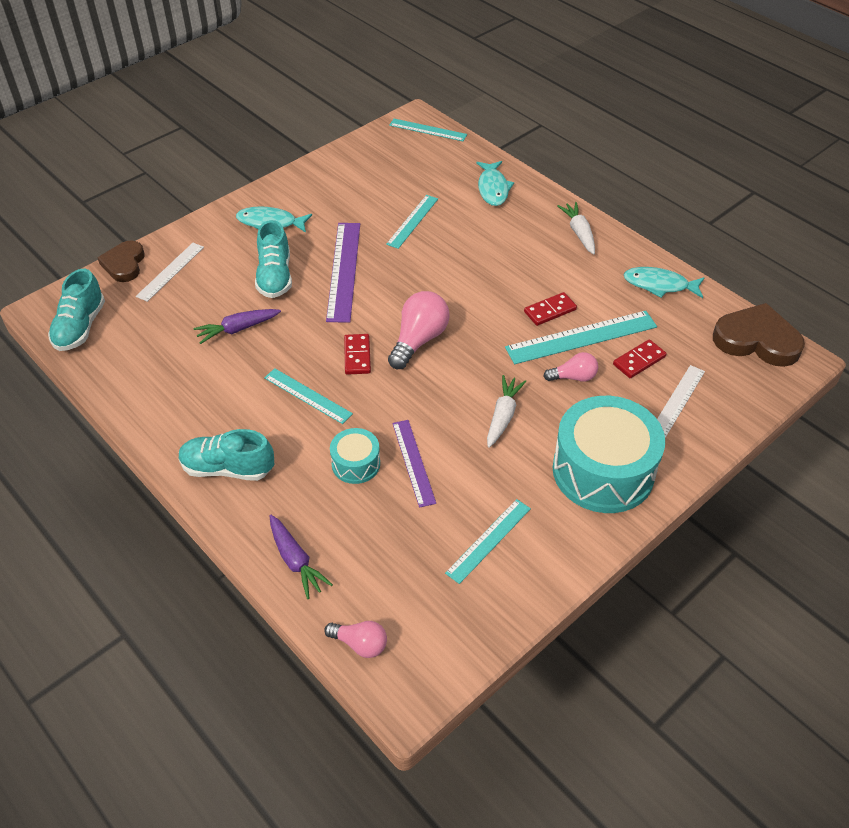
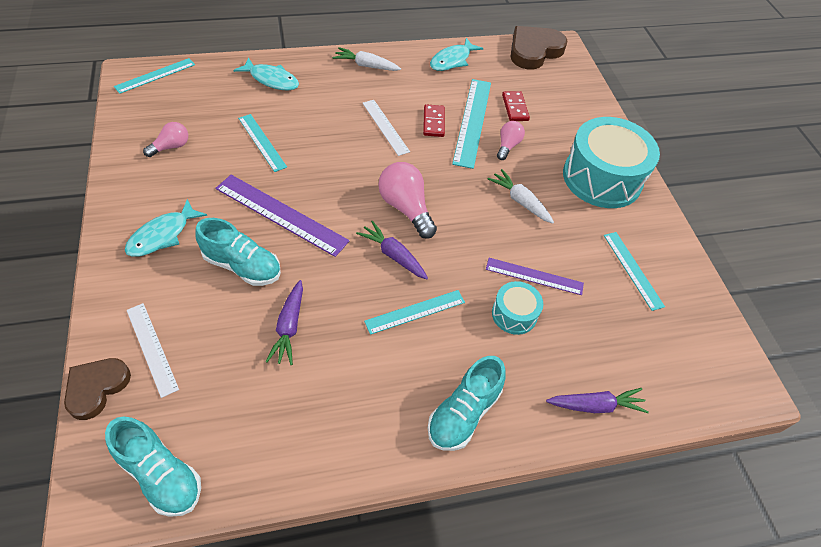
camera: 65 degrees left, 5 degrees up
brown heart [97,241,145,282] -> brown heart turned 90 degrees clockwise [64,358,131,420]
pink light bulb [324,621,387,658] -> pink light bulb moved to [143,122,188,157]
red domino [344,334,371,375] -> purple carrot [356,221,428,279]
white ruler [657,365,705,438] -> white ruler moved to [363,100,410,156]

